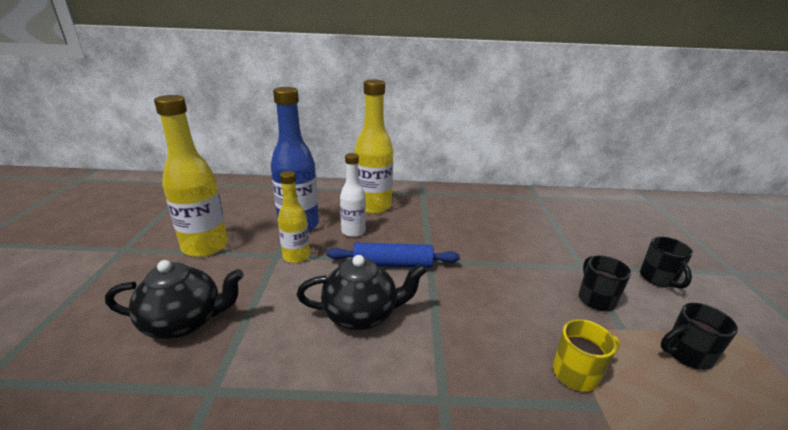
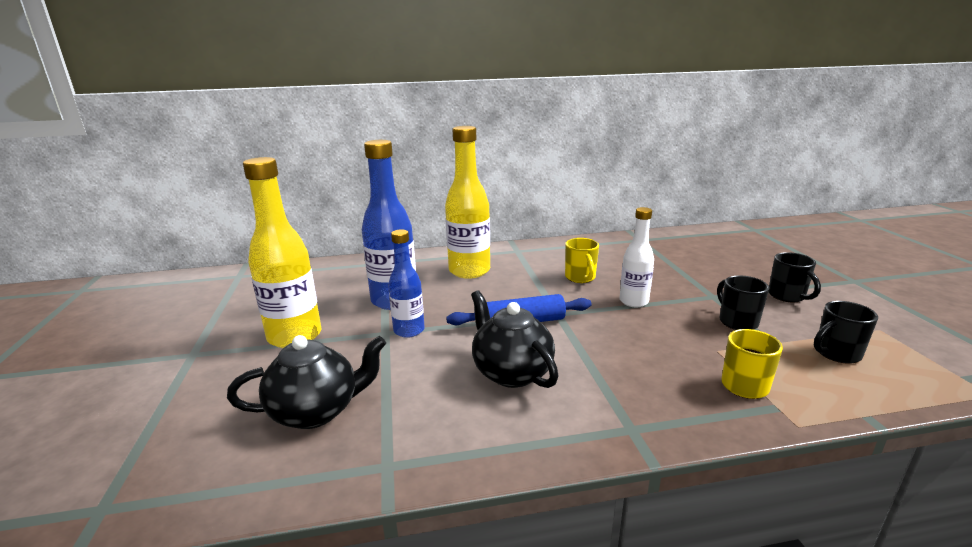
camera: 10 degrees left, 5 degrees down
yellow bottle [278,171,310,263] -> blue bottle [388,229,425,338]
black teapot [297,255,427,330] -> black teapot turned 105 degrees counterclockwise [471,291,558,388]
white bottle [340,153,366,237] -> white bottle moved to [619,207,654,307]
none -> yellow mug [565,238,599,283]

